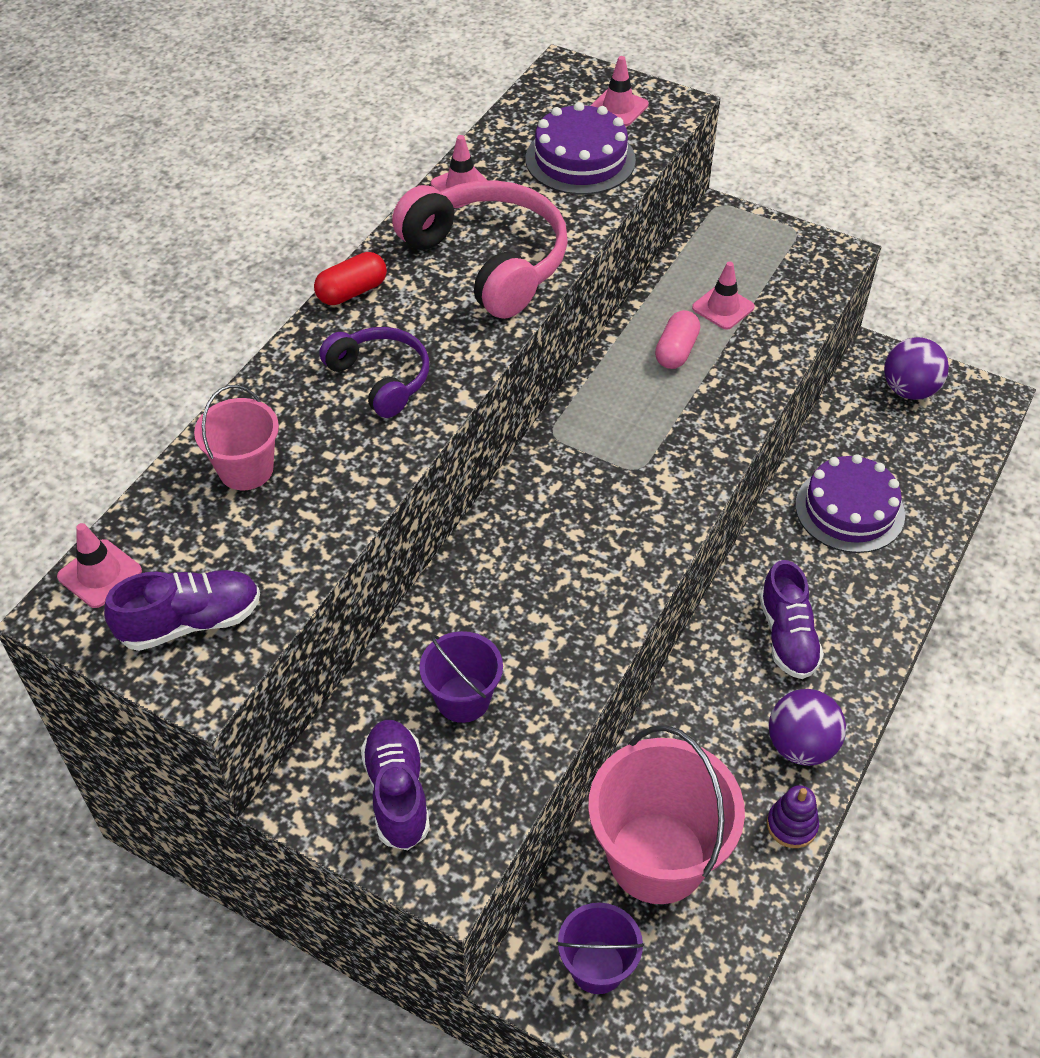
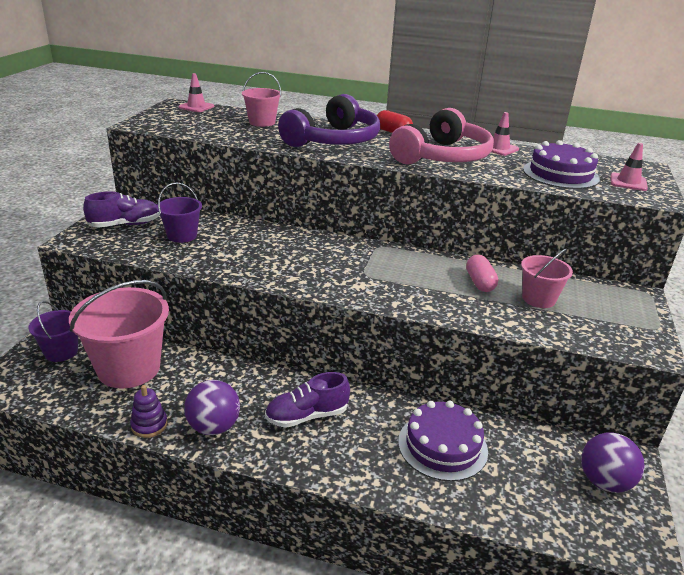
camera: 75 degrees right, 20 degrees down
purple shoe [104,570,260,651] -> none
purple headphones [319,327,429,418] -> purple headphones [278,94,380,147], size x1.70
pink capsule [655,310,700,369] -> pink capsule turned 75 degrees clockwise [466,255,498,292]
pink traffic cone [692,261,755,330] -> pink bucket [521,248,573,308]

